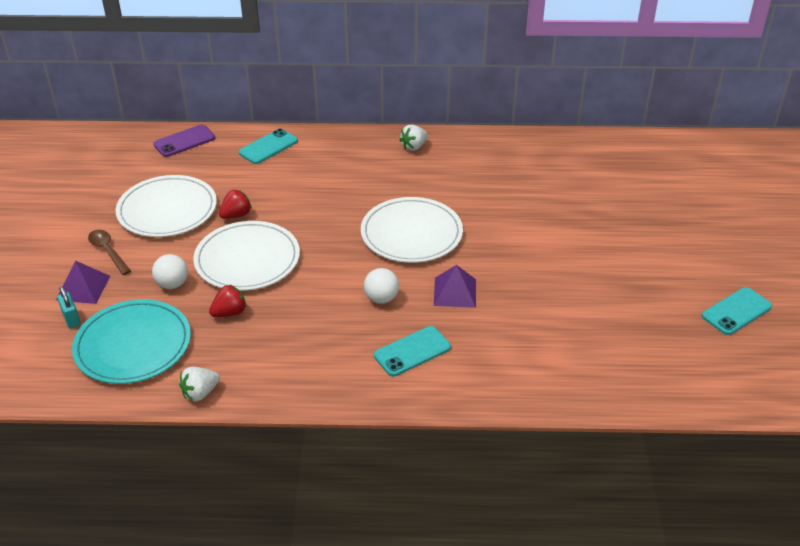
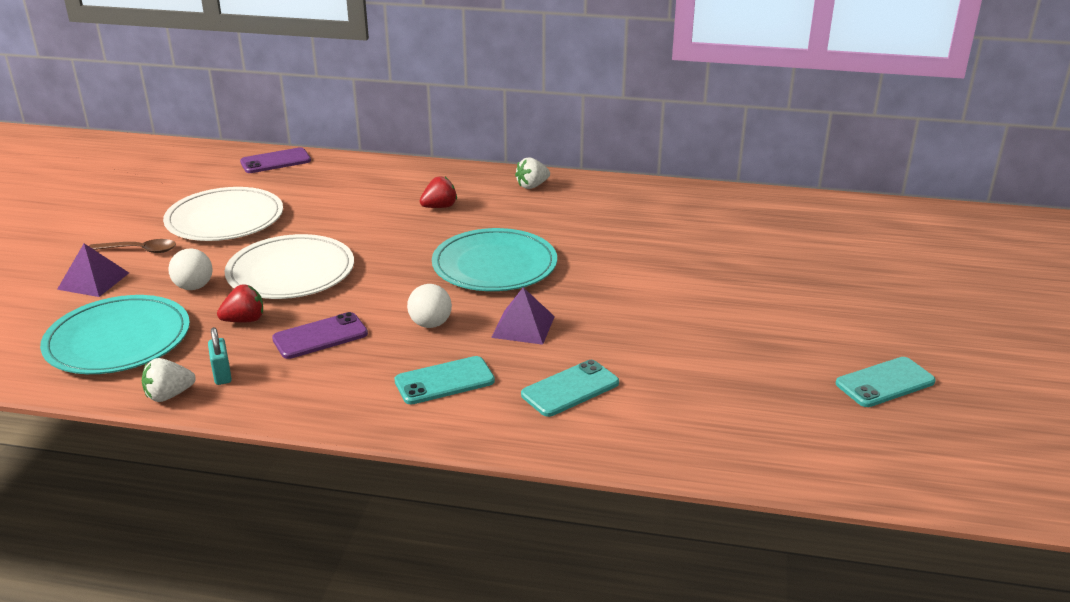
camera: 10 degrees right, 10 degrees down
turquoise padlock [57,287,81,329] -> turquoise padlock moved to [208,327,232,385]
brown spoon [88,230,131,275] -> brown spoon turned 120 degrees clockwise [89,239,176,253]
red strawberry [219,190,252,219] -> red strawberry moved to [420,176,457,208]
turquoise phone [239,129,298,164] -> turquoise phone moved to [521,360,619,417]
white plate [361,197,463,263] -> turquoise plate [432,228,557,291]
none -> purple phone [272,312,368,359]

